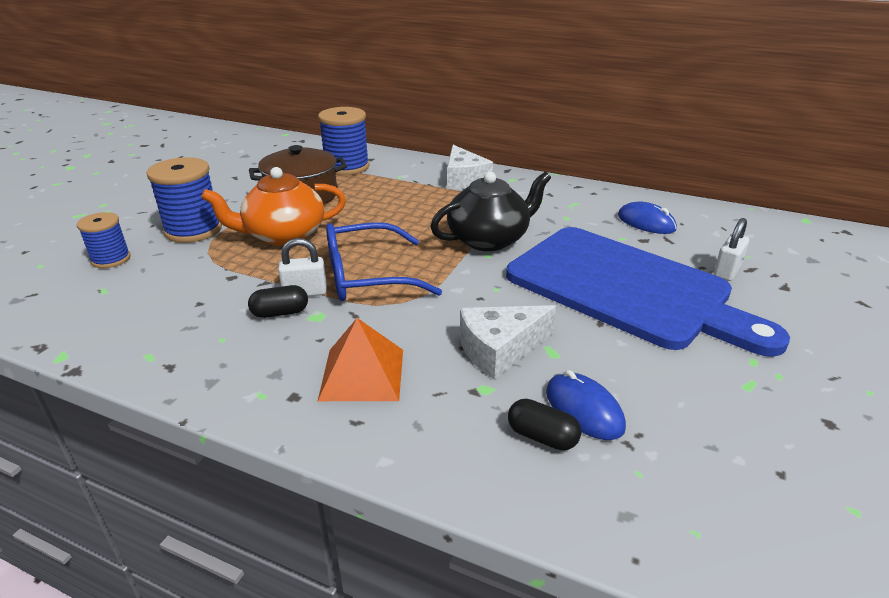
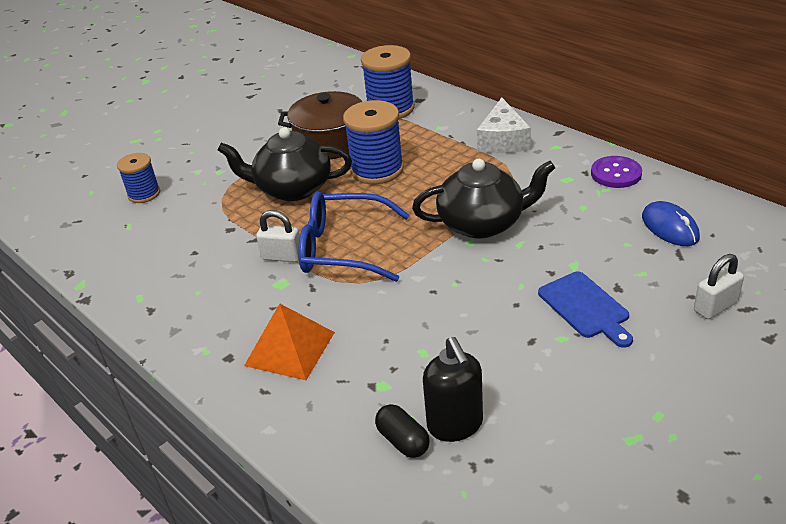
camera: 25 degrees right, 5 degrees up
blue spool [147,157,222,243] -> blue spool moved to [343,100,404,184]
orange teapot [201,167,346,246] -> black teapot [218,127,352,201]
black capsule [248,285,308,318] -> none
white cheese [460,305,556,380] -> none
blue cutting board [506,227,790,357] -> blue cutting board [538,271,633,348], size x0.40
blue mouse [546,370,626,440] -> black soap dispenser [423,337,483,442]
none -> purple button [591,156,642,188]

